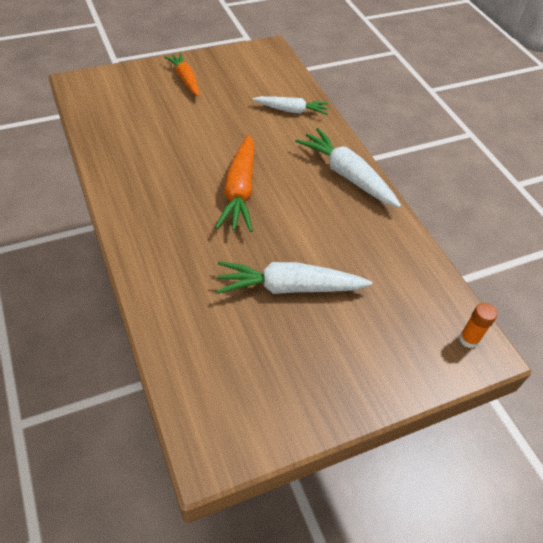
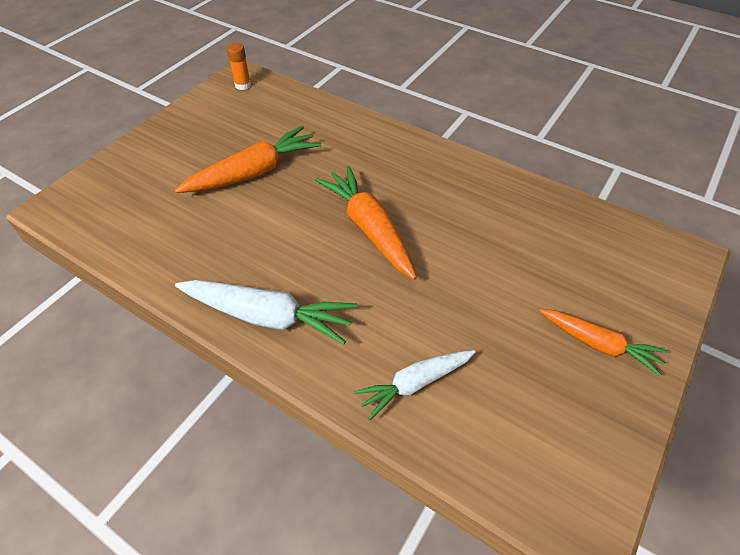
camera: 150 degrees right, 0 degrees up
white carrot [216,261,372,294] -> orange carrot [175,126,321,193]
orange glue stick [459,303,497,348] -> orange glue stick moved to [227,43,251,90]

